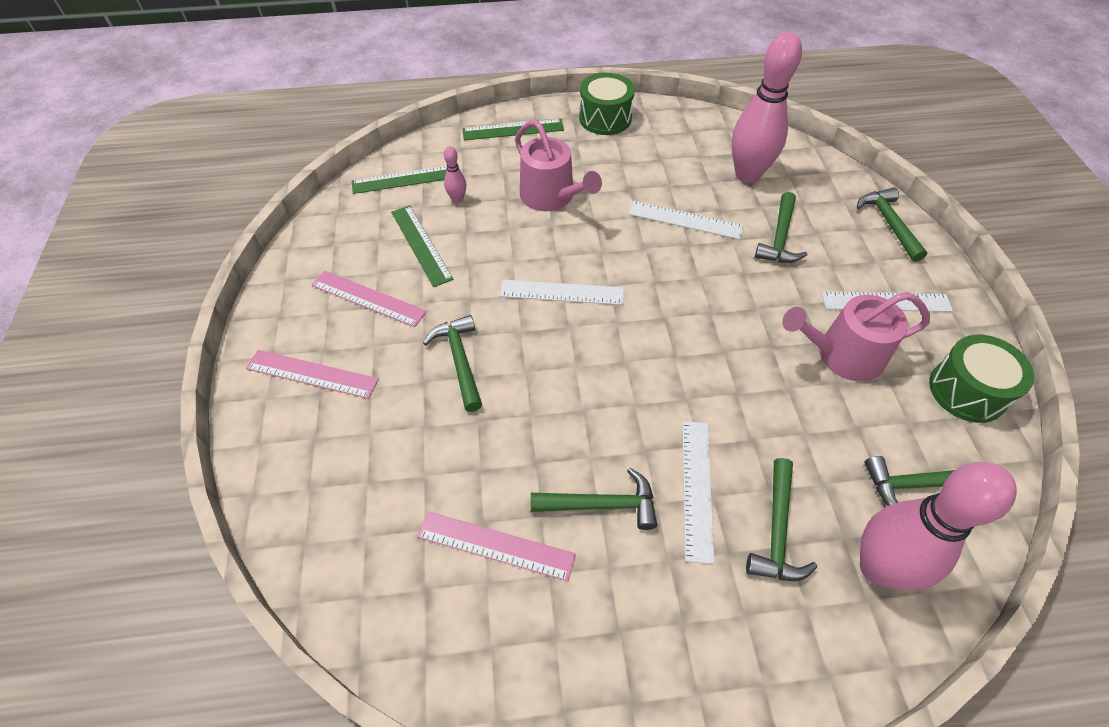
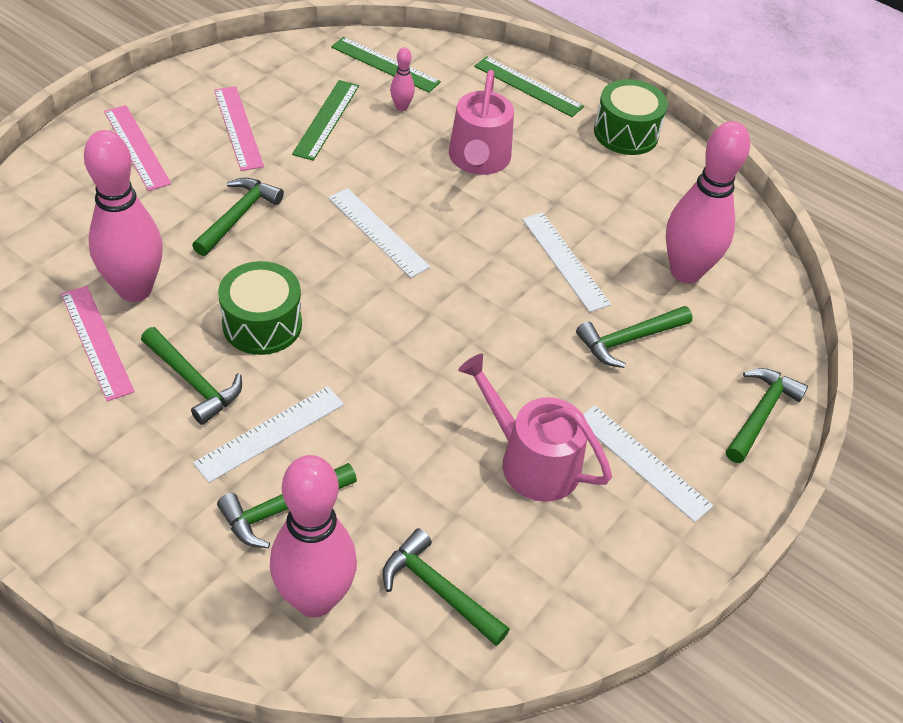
camera: 40 degrees right, 5 degrees down
green drum [929,335,1034,423] -> green drum moved to [218,261,302,355]
none -> pink bowling pin [84,130,163,302]

